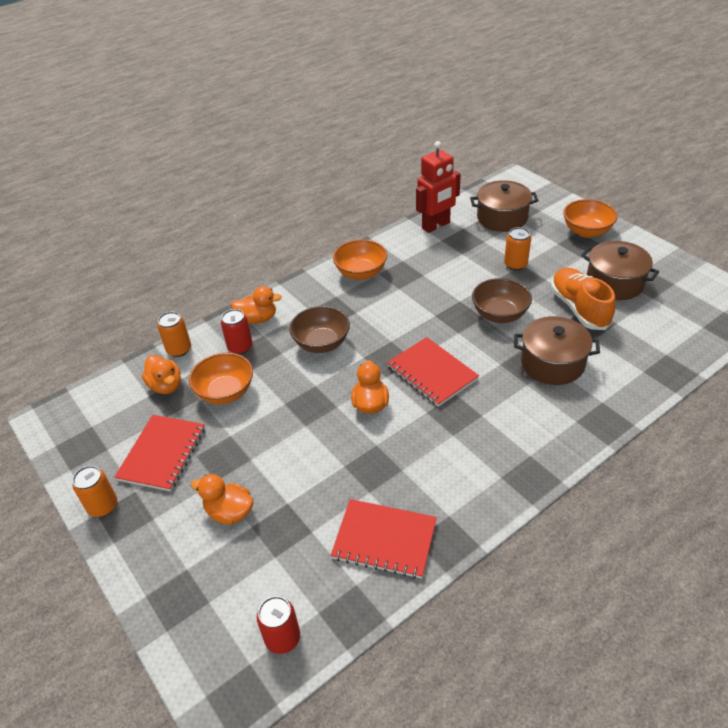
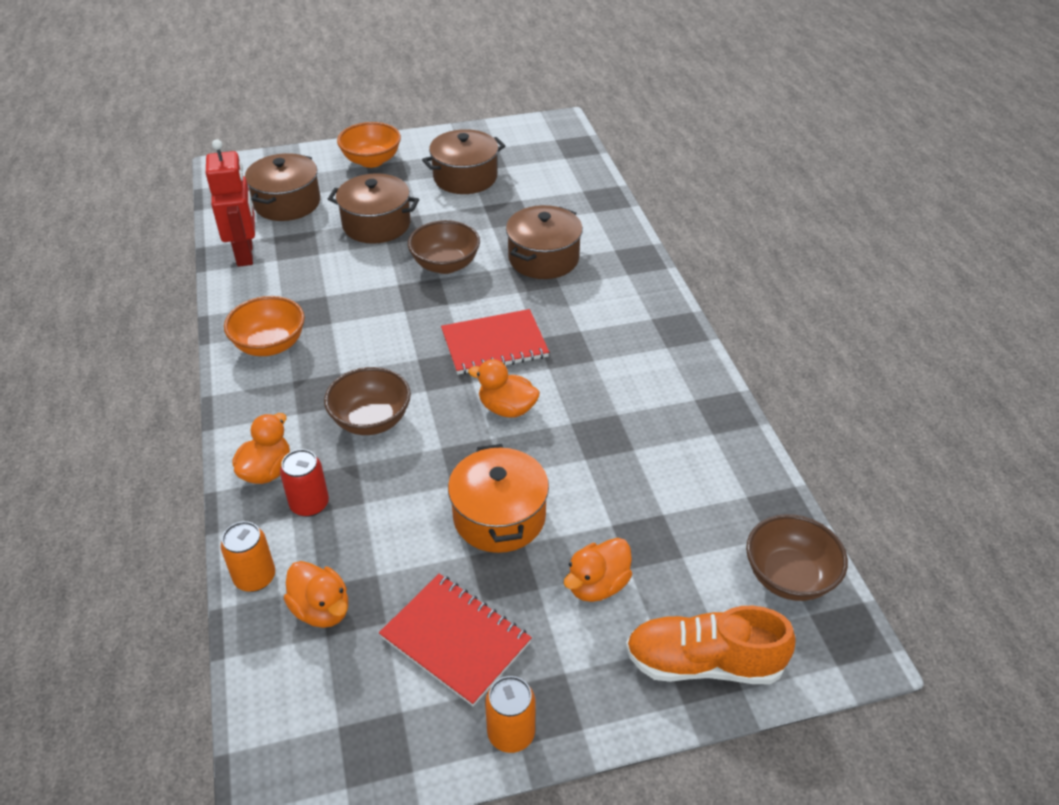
camera: 70 degrees left, 0 degrees up
orange duck [142,355,181,394] -> orange duck turned 60 degrees clockwise [284,561,348,628]
orange bowl [189,353,253,404] -> none
red can [257,596,300,654] -> brown bowl [746,514,848,601]
red notebook [331,499,437,579] -> none
orange can [504,227,531,270] -> brown pot [328,173,419,244]
orange shoe [551,267,615,330] -> orange shoe moved to [626,606,796,684]
none -> orange pot [448,444,549,553]

